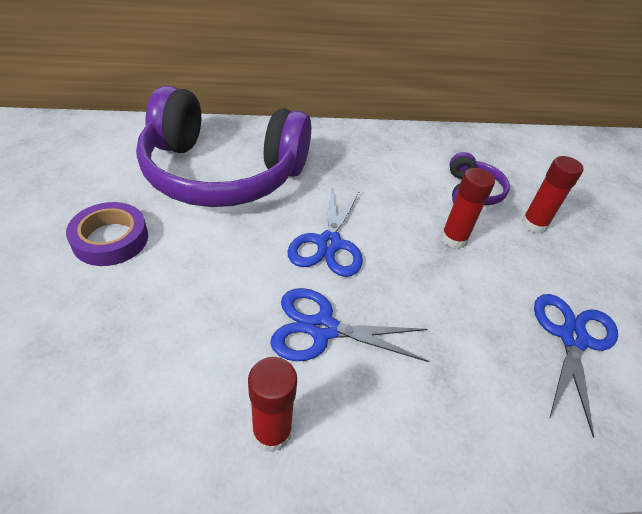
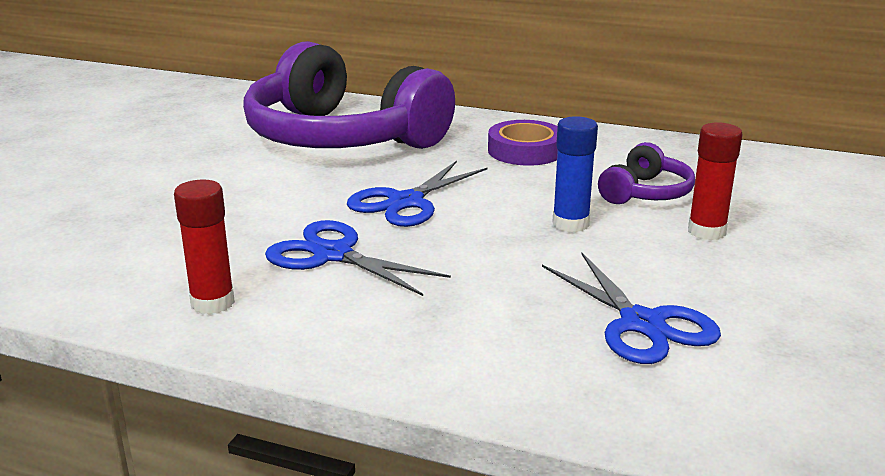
camera: 30 degrees right, 20 degrees down
purple tape [66,202,148,266] -> purple tape moved to [488,120,558,166]
red glue stick [441,168,495,249] -> blue glue stick [552,116,598,232]
blue scissors [534,294,618,438] -> blue scissors turned 105 degrees clockwise [542,253,721,364]

